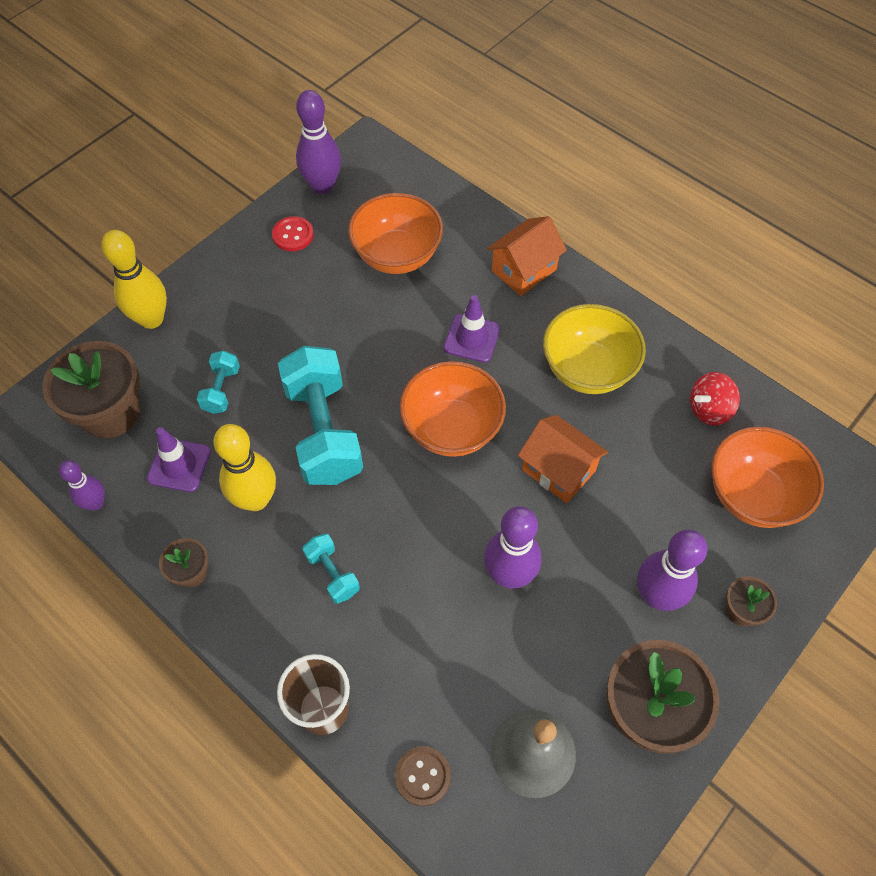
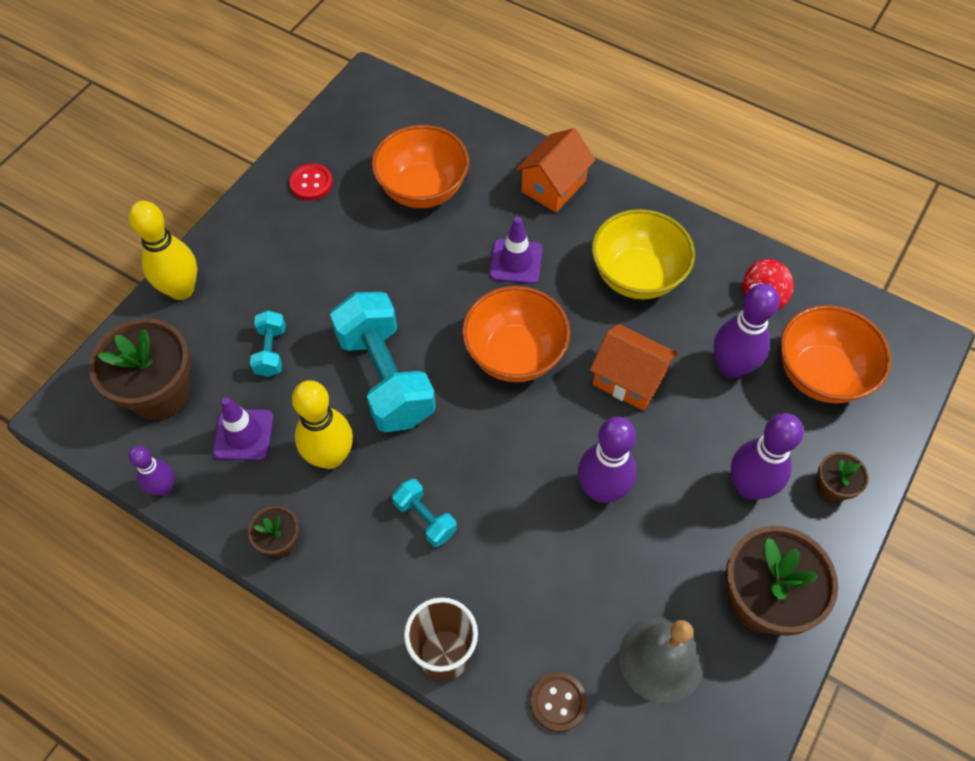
camera: 10 degrees left, 0 degrees up
purple bowling pin [296,90,341,194] -> purple bowling pin moved to [714,283,780,378]

